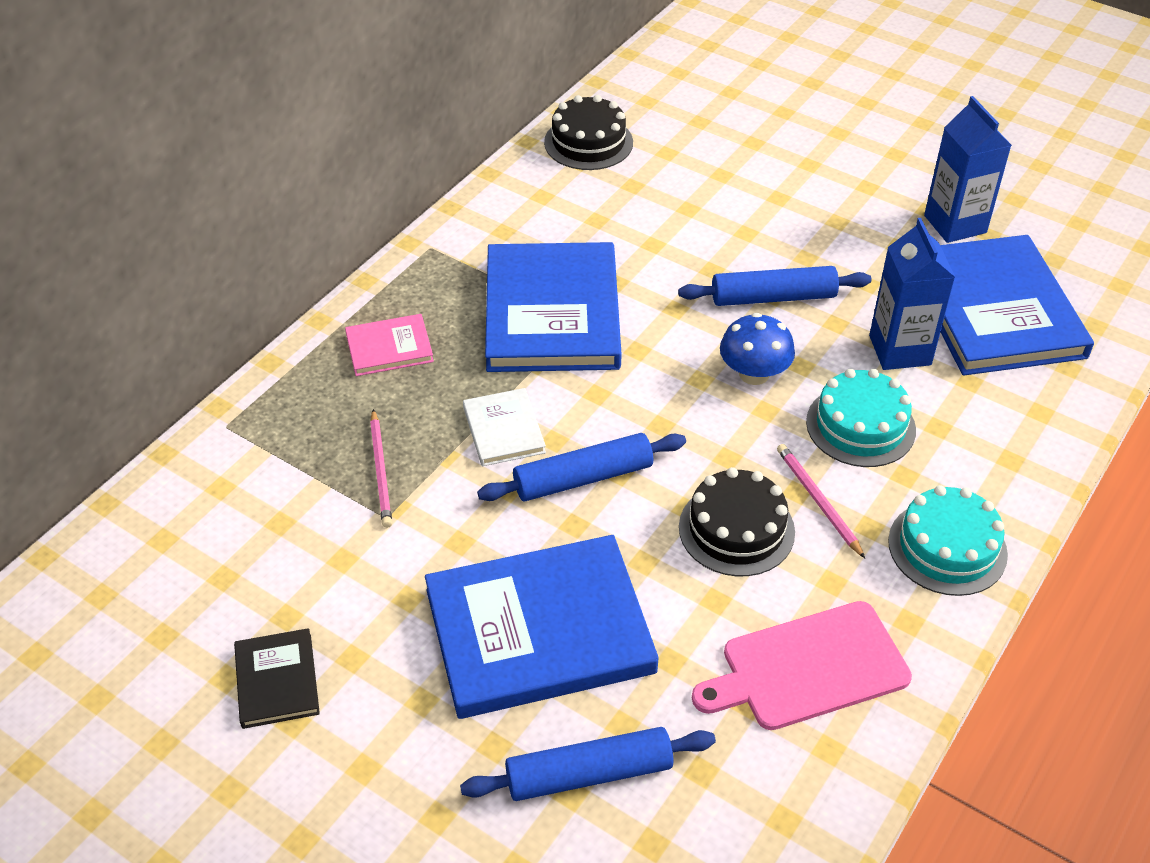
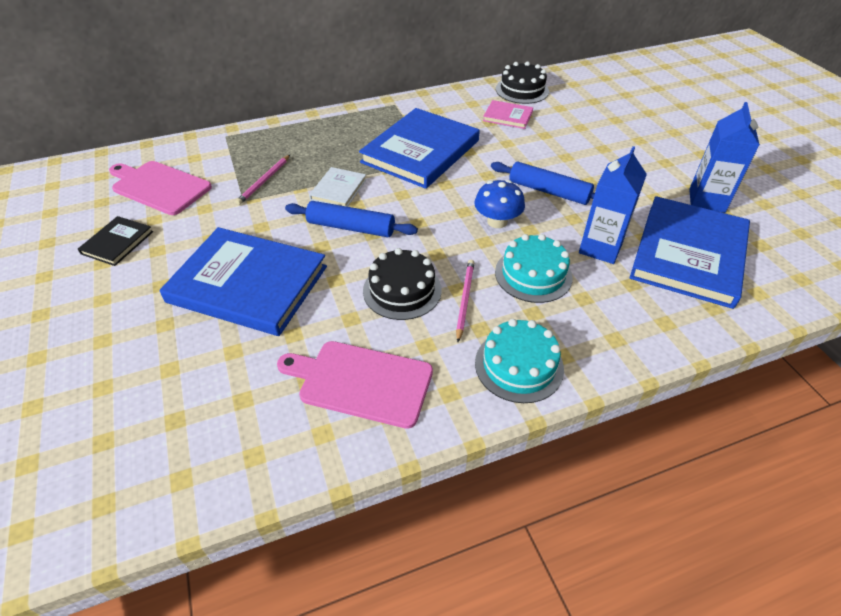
camera: 35 degrees right, 0 degrees up
pink book [345,314,434,376] -> pink book moved to [483,100,533,129]
blue rolling pin [460,727,716,801] -> none
none -> pink cutting board [109,161,212,215]

